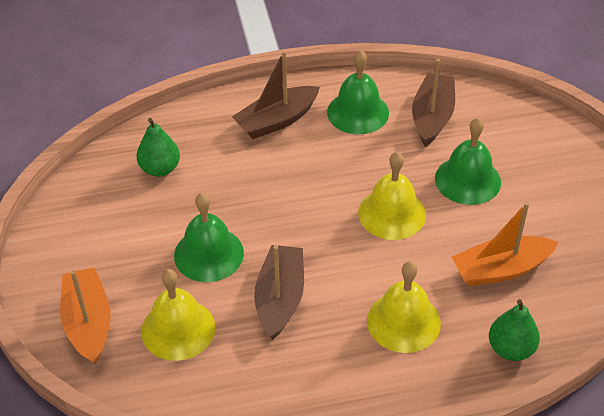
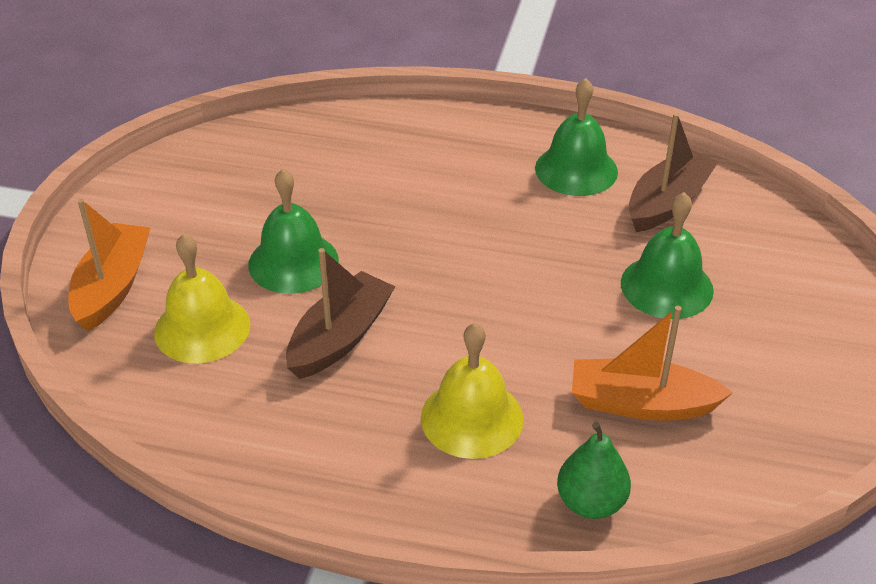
camera: 25 degrees right, 5 degrees down
green pear [136,118,180,177] -> none
brown boat [232,51,320,139] -> none
yellow bell [358,152,426,240] -> none

